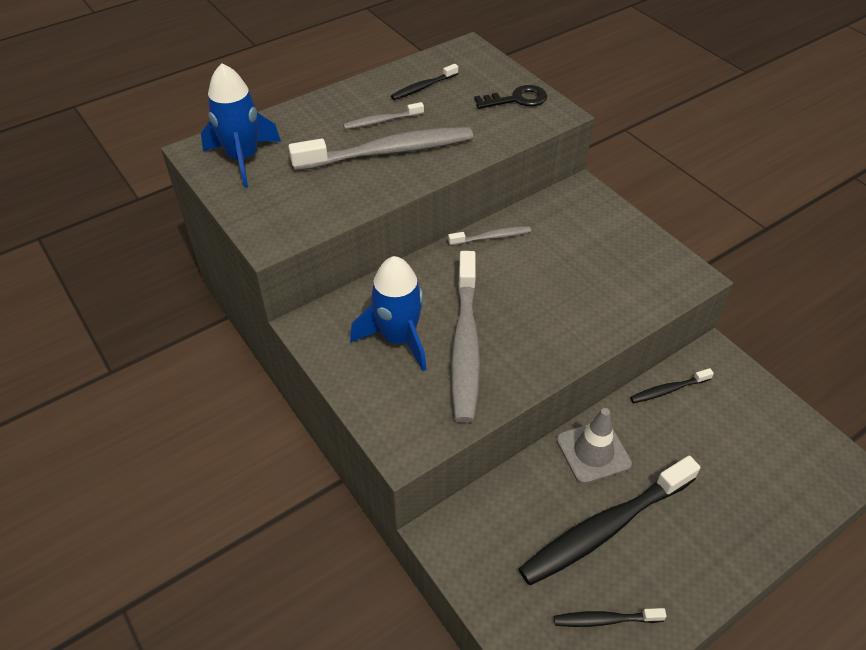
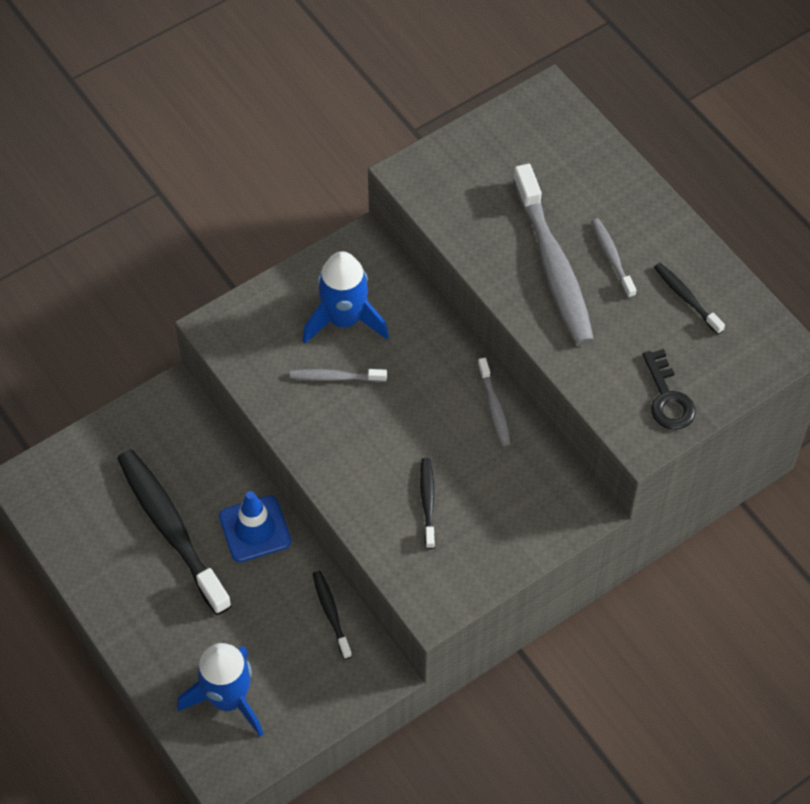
camera: 90 degrees right, 10 degrees up
blue rocket [201,63,281,187] -> blue rocket moved to [177,643,263,737]
grey toothbrush [451,251,480,423] -> grey toothbrush [290,369,387,382], size x0.47
black toothbrush [554,608,667,627] -> black toothbrush moved to [420,458,435,549]
grey traffic cone [557,408,632,484] -> blue traffic cone [219,491,291,562]

